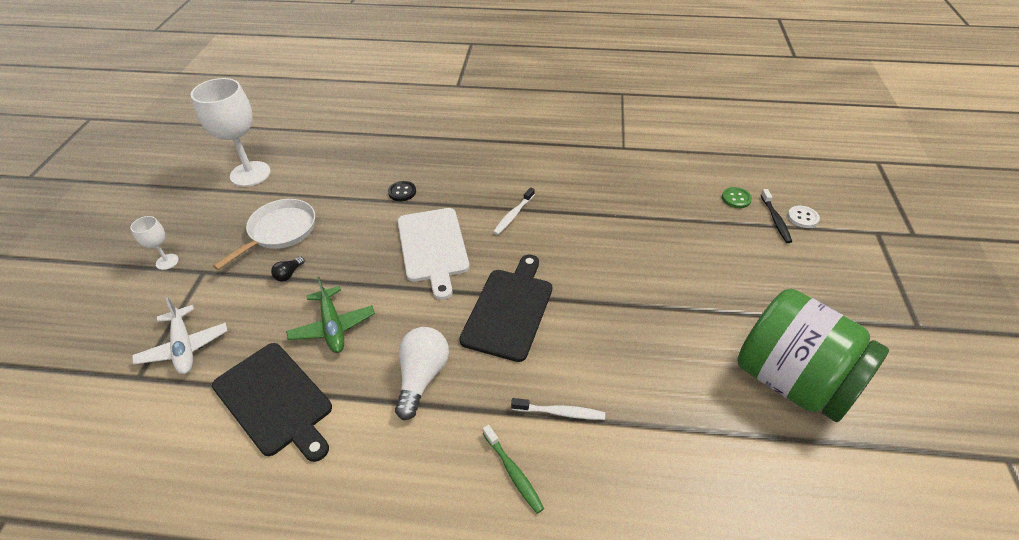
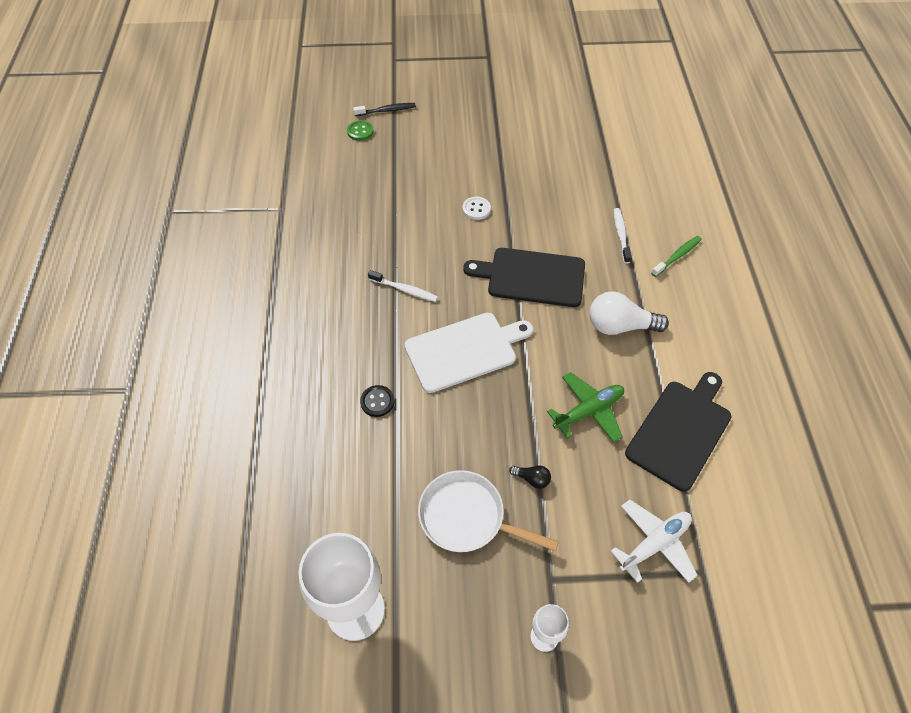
camera: 100 degrees left, 10 degrees up
green jar [737,289,889,422] -> none
white button [787,205,820,228] -> white button moved to [462,197,491,220]

